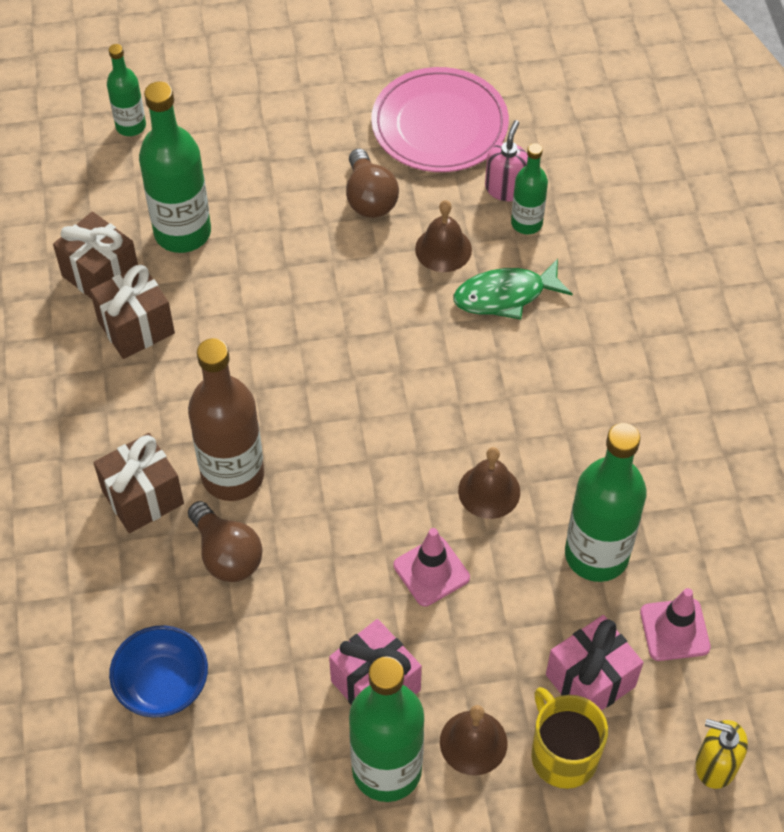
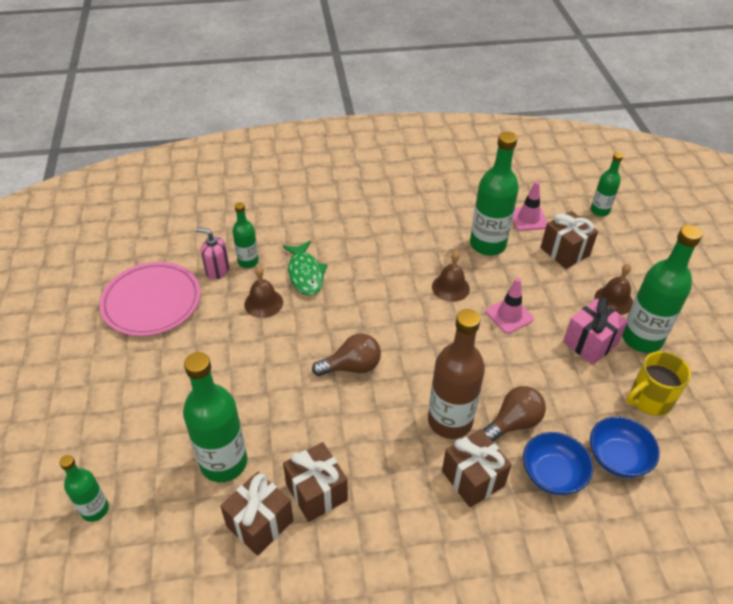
camera: 90 degrees left, 10 degrees down
brown light bulb [346,149,399,218] -> brown light bulb moved to [312,334,381,376]
yellow mug [532,687,608,789] -> yellow mug moved to [626,351,691,416]
pink gift [546,615,643,711] -> brown gift [541,211,598,269]
yellow soap dispenser [696,719,748,789] -> green bottle [591,152,623,216]
none -> blue bowl [523,432,593,495]

